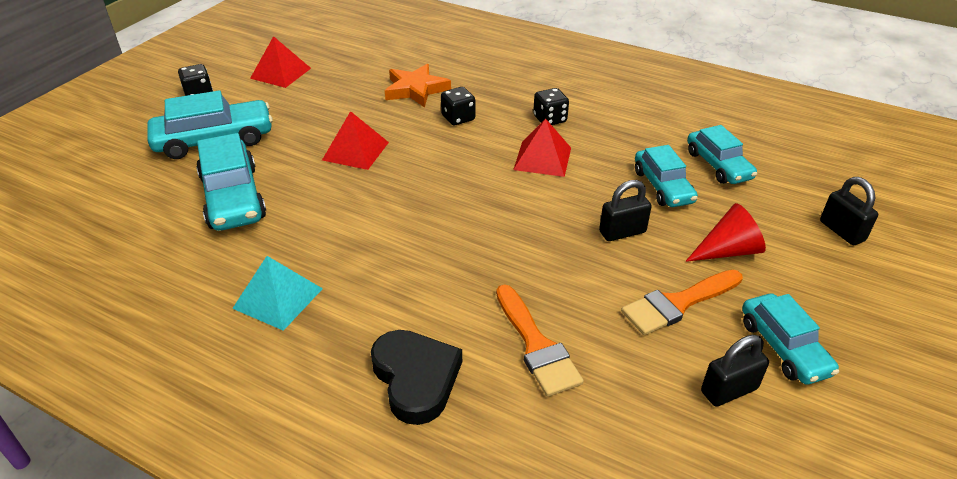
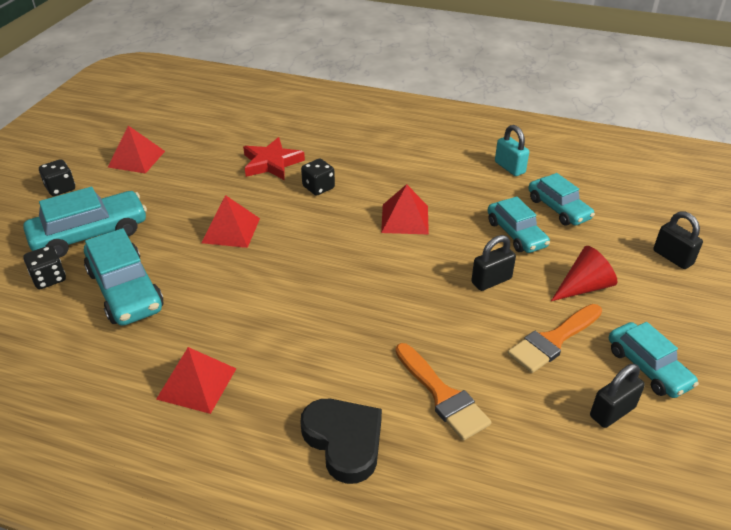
camera: 10 degrees left, 0 degrees up
turquoise pyramid [232,256,323,331] -> red pyramid [156,347,236,414]
orange star [385,64,451,108] -> red star [243,137,305,180]
black dice [533,88,569,125] -> black dice moved to [23,246,66,289]
none -> turquoise padlock [495,125,529,176]

